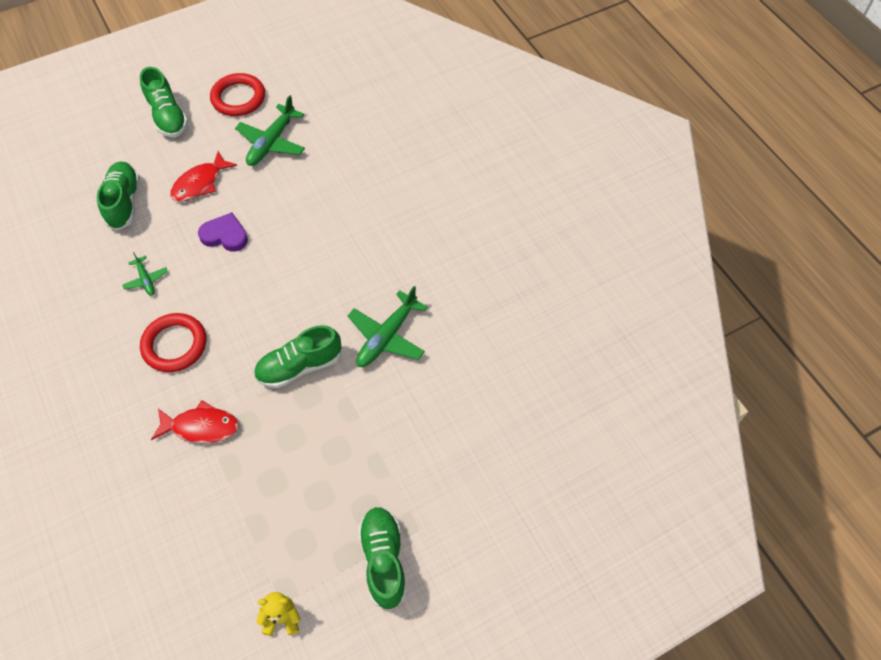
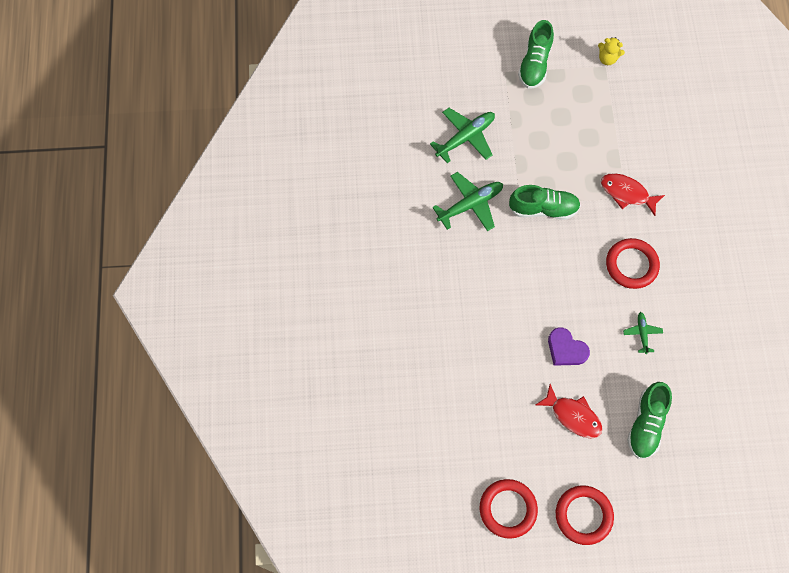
camera: 155 degrees left, 10 degrees up
green shoe [140,67,188,137] -> red ring [556,485,614,545]
red fish [170,151,237,202] -> red fish turned 60 degrees clockwise [536,384,603,439]
green plane [235,95,305,166] -> green plane moved to [430,108,495,163]

